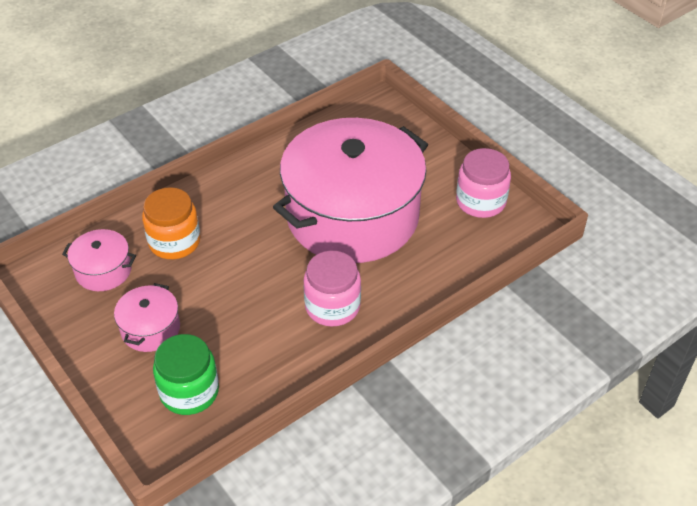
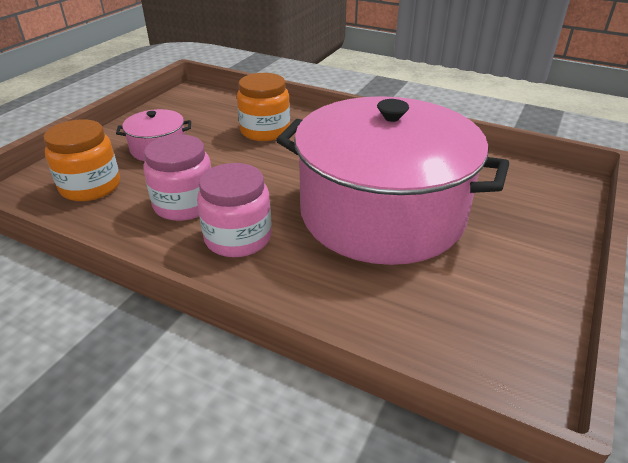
camera: 65 degrees right, 10 degrees down
pink pot [62,229,136,291] -> none
green jar [153,334,219,415] -> orange jar [44,119,120,201]
pink jar [456,148,511,218] -> pink jar moved to [143,135,211,221]

